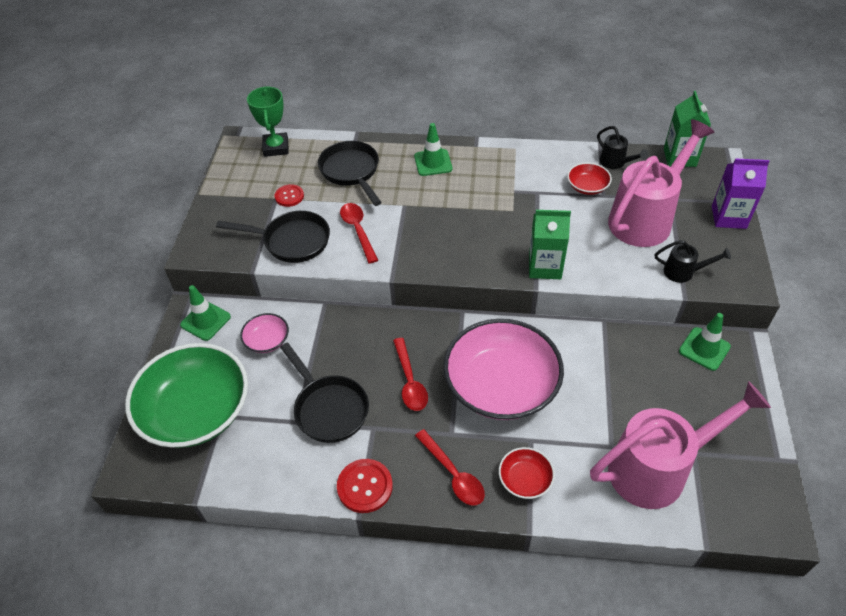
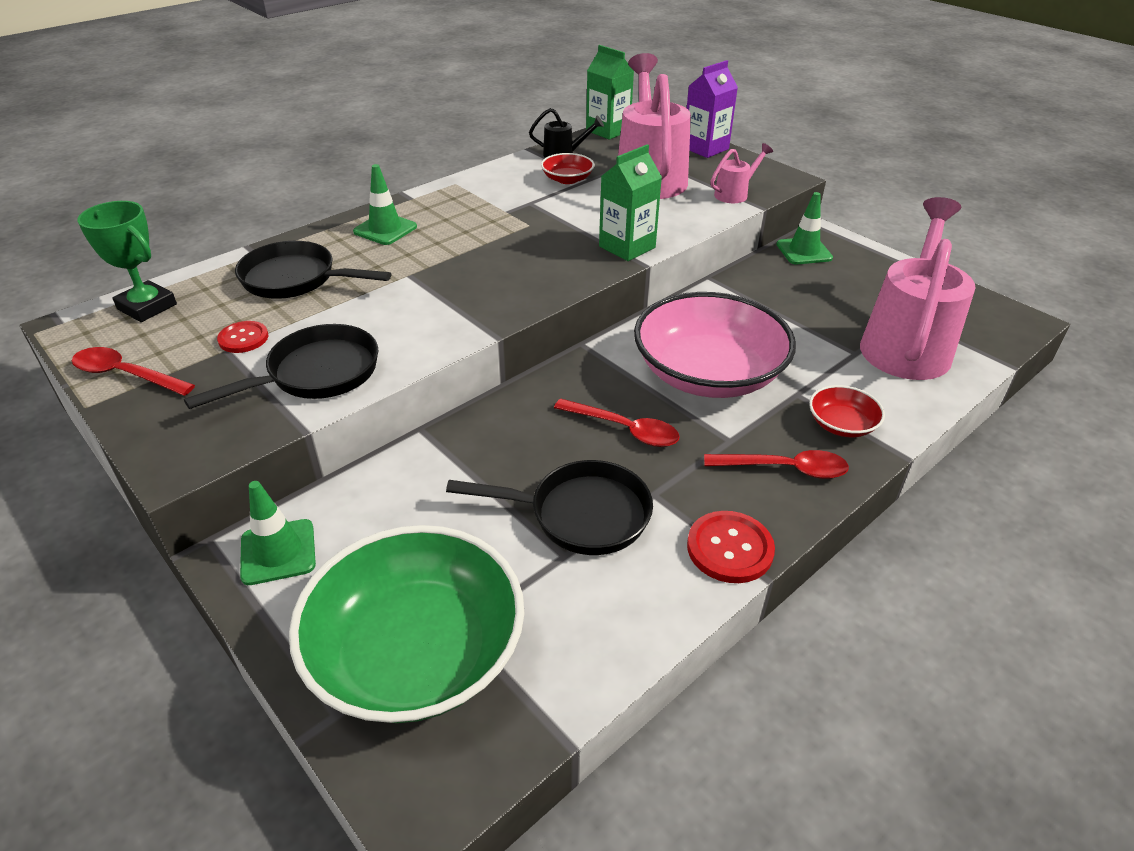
camera: 50 degrees left, 10 degrees down
pink bowl [240,313,289,353] -> none
red spoon [340,203,378,264] -> red spoon moved to [72,347,195,396]
black watering can [655,240,731,283] -> pink watering can [711,143,773,203]

